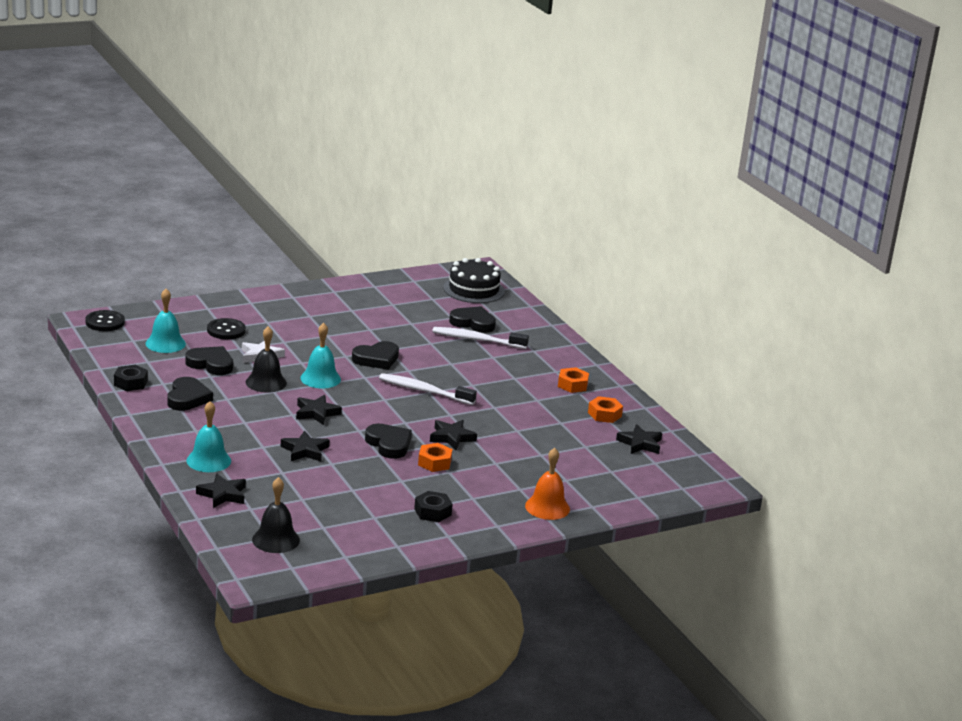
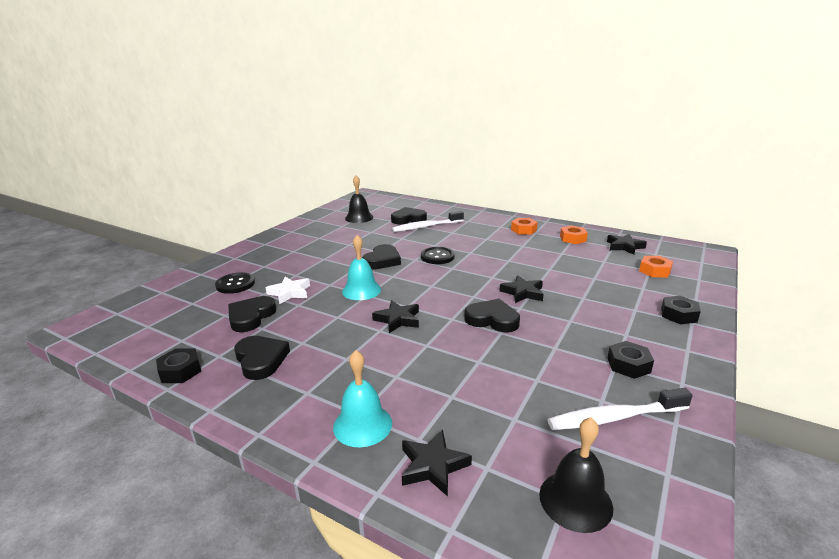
camera: 30 degrees left, 0 degrees up
black button [85,310,125,331] -> black button moved to [421,247,455,264]
turquoise bell [146,289,186,353] -> none
black heart [185,346,233,375] -> black heart turned 60 degrees counterclockwise [228,296,276,332]
black bell [246,326,287,393] -> black bell moved to [345,176,373,223]
black star [281,431,329,461] -> none
white toothbrush [379,373,477,405] -> white toothbrush moved to [548,388,693,430]
orange nut [418,443,452,472] -> orange nut moved to [639,256,673,277]
black cake [443,258,505,303] -> none
orange bell [525,448,570,520] -> black nut [661,296,701,324]

